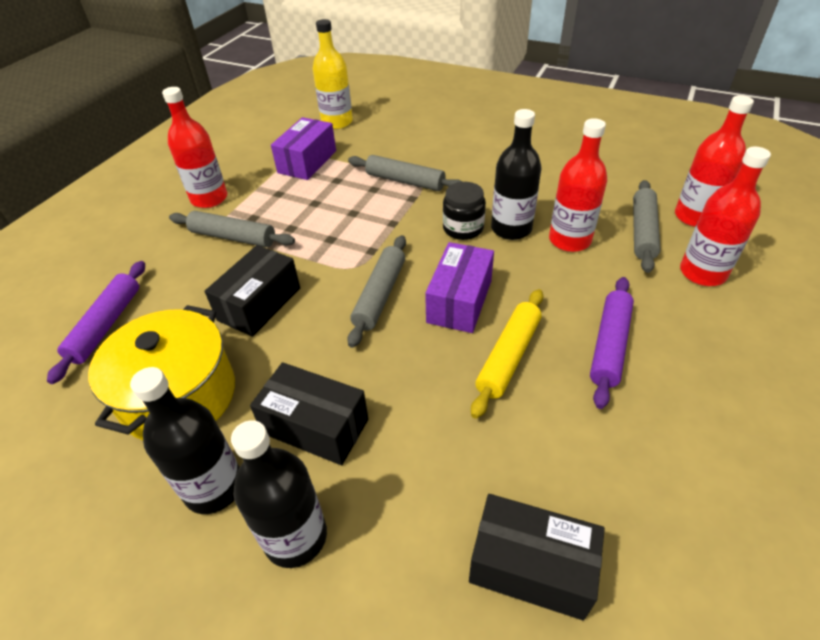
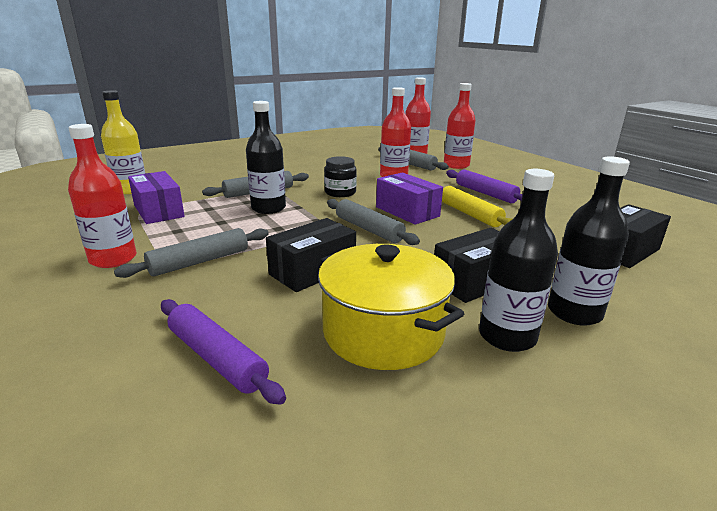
camera: 60 degrees left, 20 degrees down
black box [205,245,300,337] -> black box turned 75 degrees clockwise [266,218,356,292]
black bottle [491,109,542,240] -> black bottle moved to [246,101,286,214]

